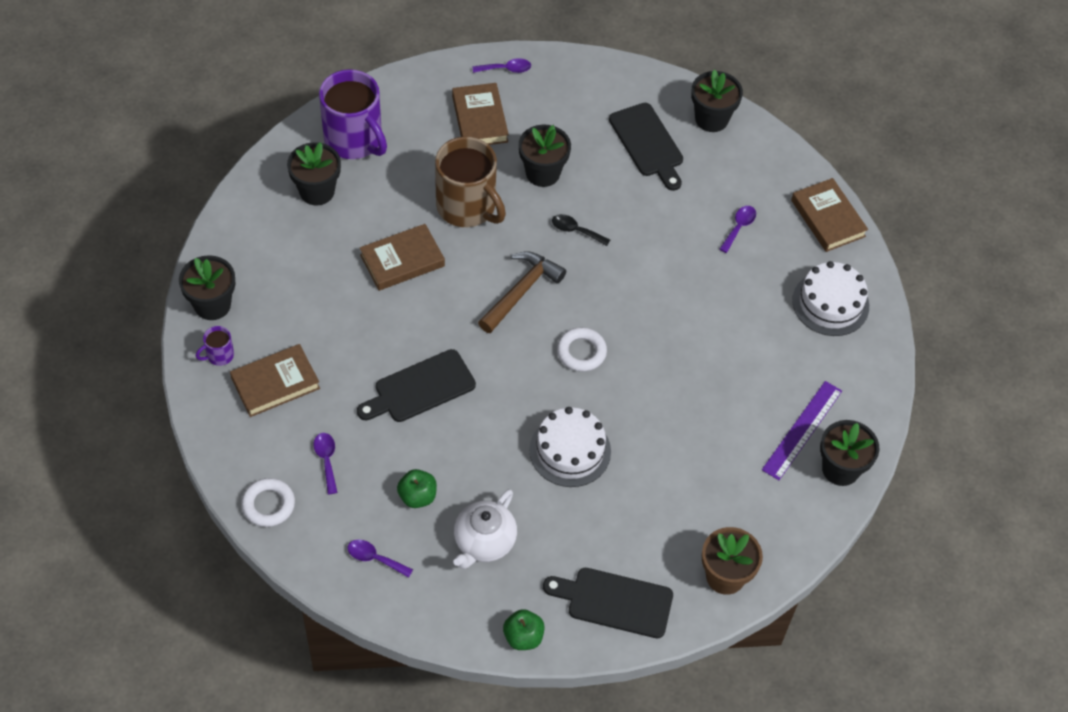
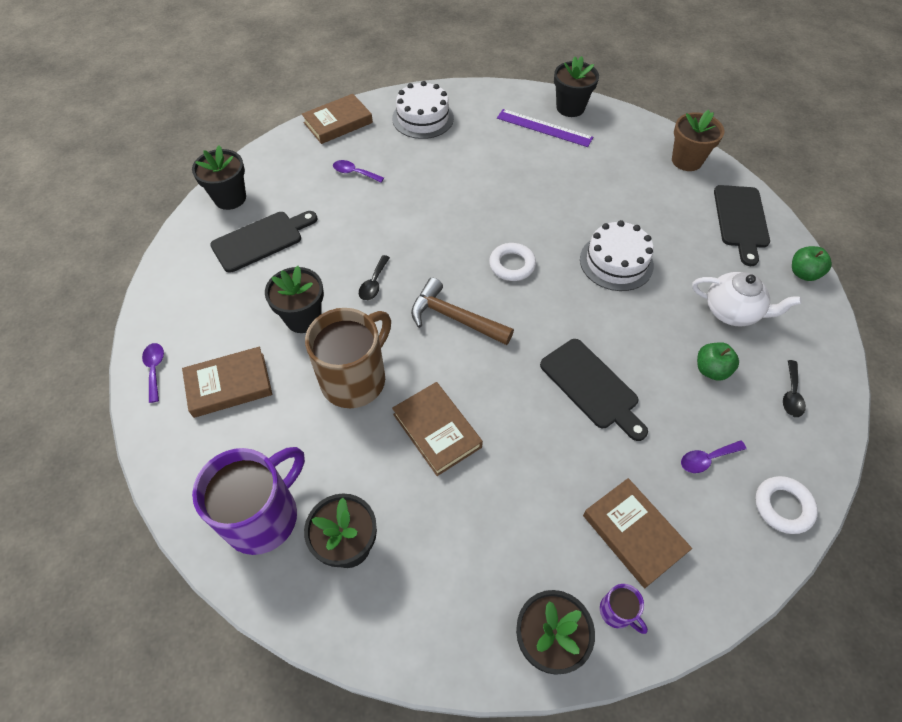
camera: 95 degrees left, 0 degrees up
purple spoon [347,540,413,578] -> black spoon [783,360,806,417]

